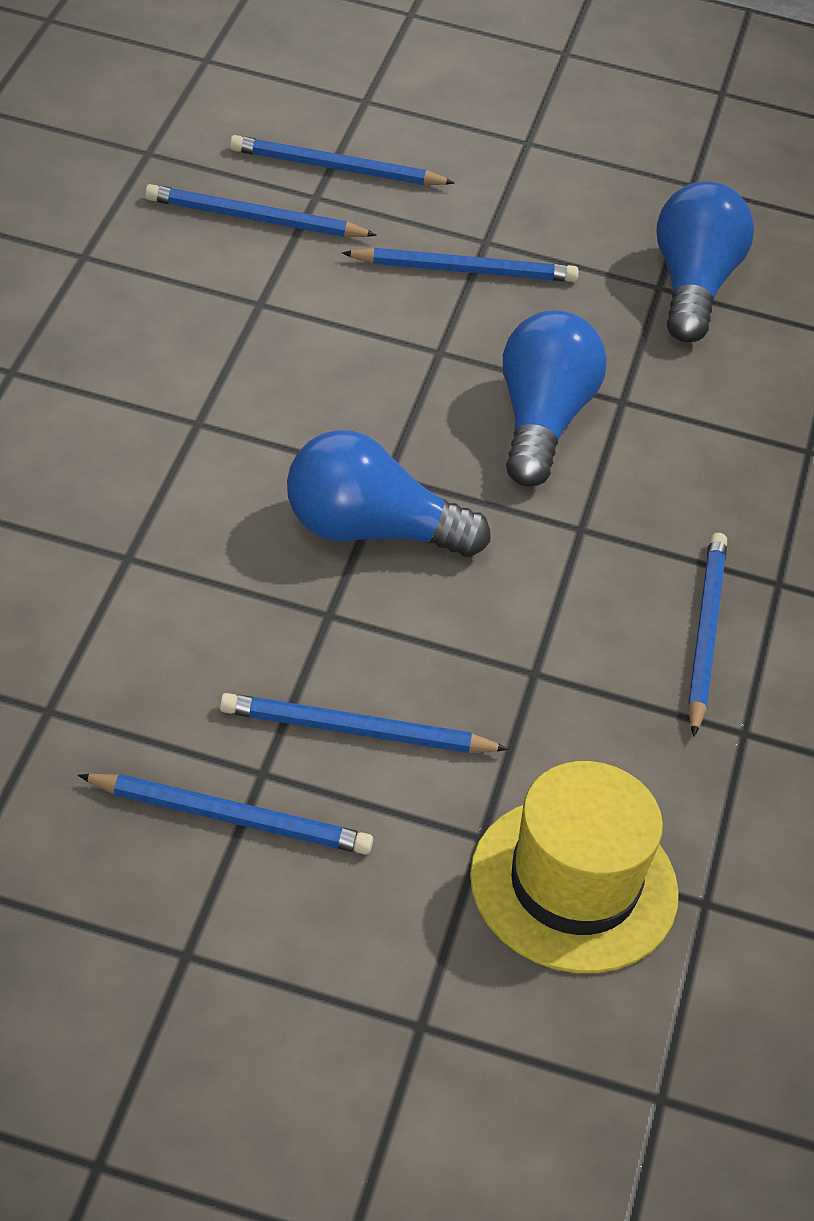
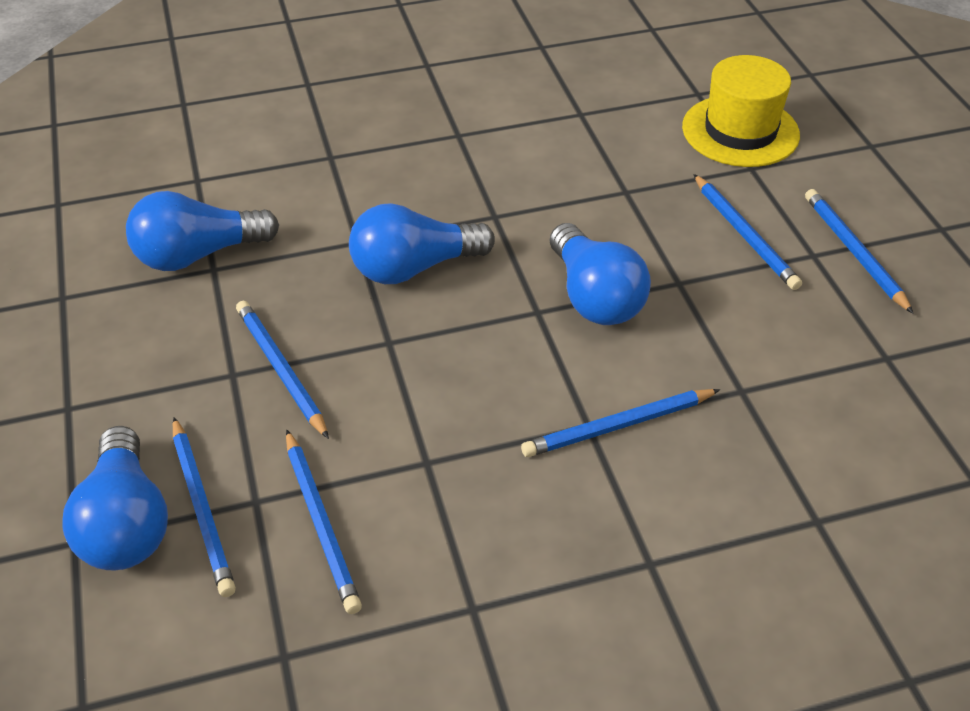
camera: 115 degrees left, 0 degrees up
blue pencil [688,533,727,737] -> blue pencil moved to [521,389,720,457]
none -> blue light bulb [62,426,168,571]

